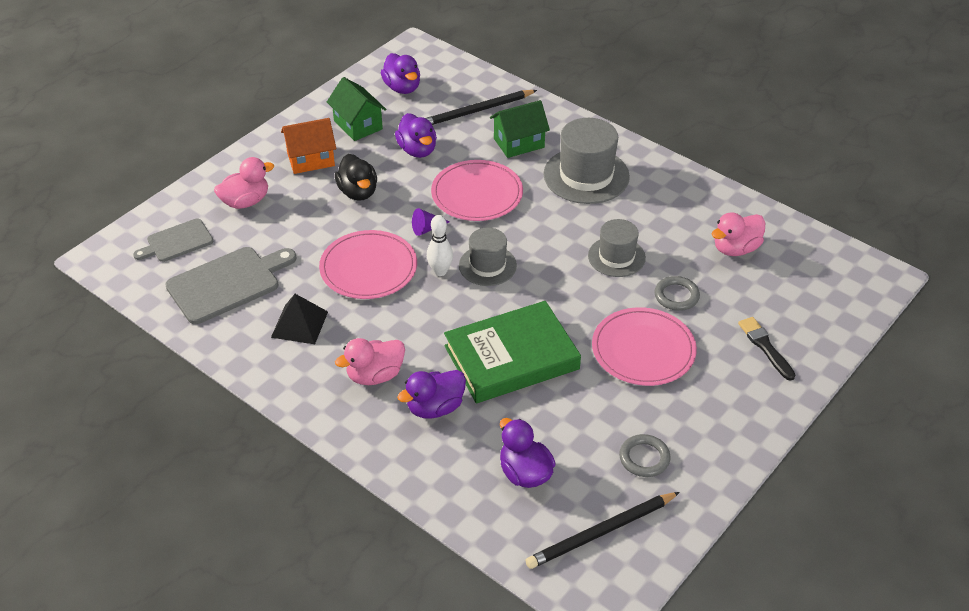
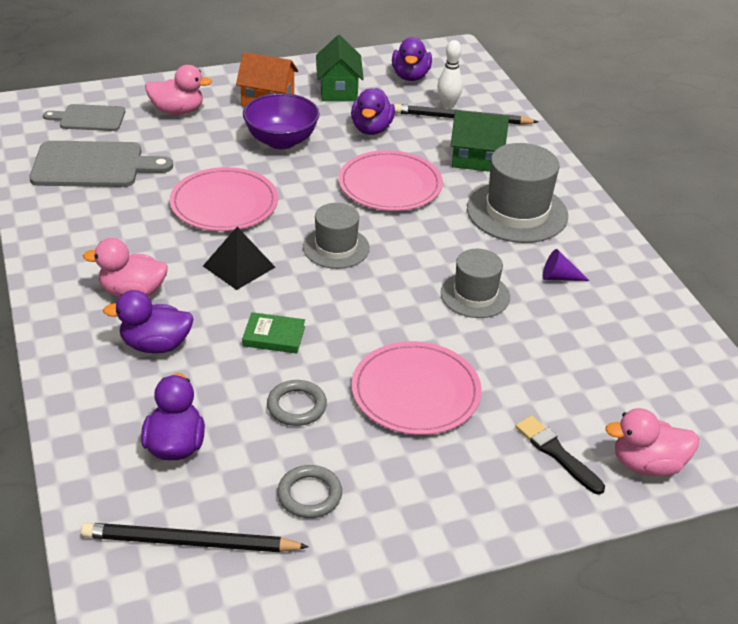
camera: 30 degrees right, 5 degrees down
black pyramid [271,294,328,344] -> black pyramid moved to [203,227,275,290]
black duck [335,154,377,201] -> purple bowl [243,93,320,149]
purple cone [412,208,450,236] -> purple cone moved to [543,249,589,281]
white bowling pin [427,215,453,276] -> white bowling pin moved to [437,40,463,109]
green book [444,301,581,403] -> green book [242,312,305,353], size x0.42
grey ring [654,276,700,311] -> grey ring moved to [267,380,327,426]
pink duck [712,212,765,256] -> pink duck moved to [605,408,699,476]
black brush [738,317,795,381] -> black brush turned 45 degrees counterclockwise [515,416,605,495]

